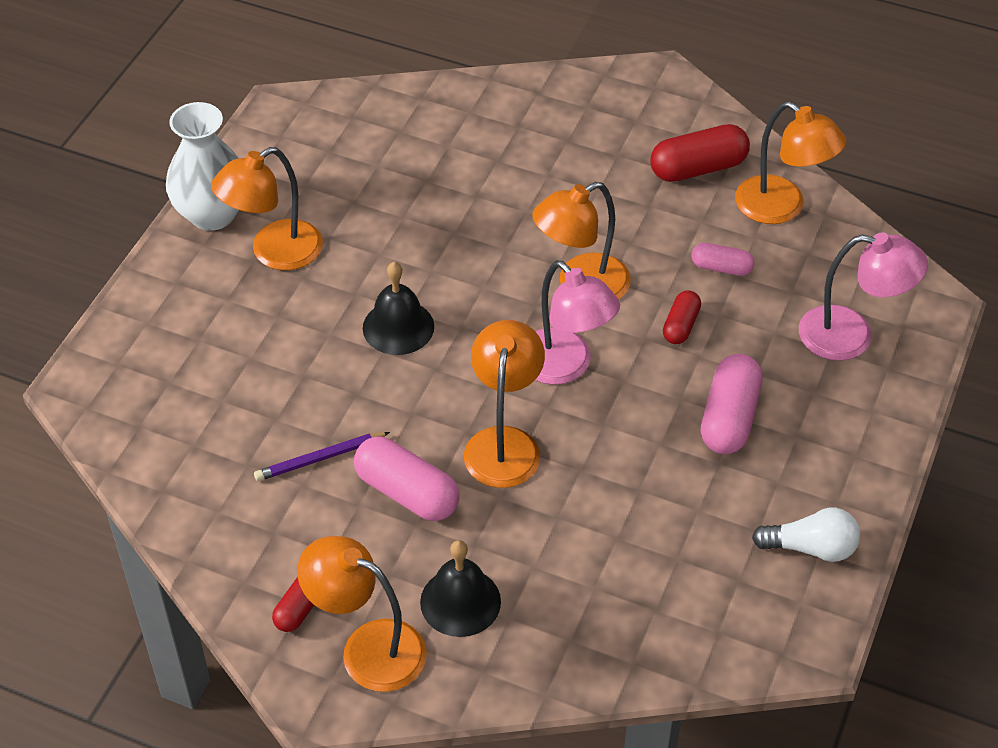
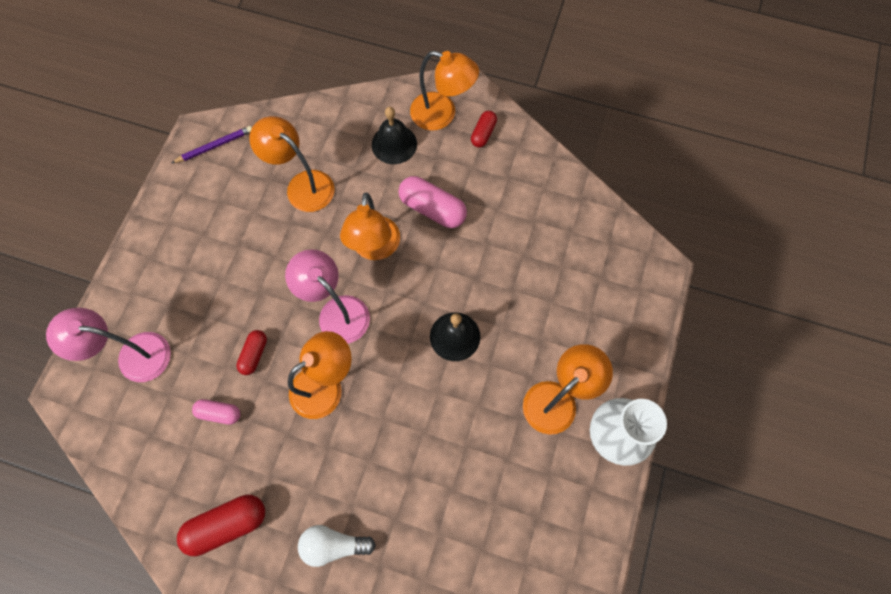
camera: 175 degrees right, 20 degrees up
purple pencil [254,432,390,481] -> purple pencil moved to [172,126,252,163]
pink capsule [701,354,762,454] -> none
orange lamp [735,101,847,224] -> orange lamp moved to [249,116,335,212]
white light bulb [752,508,860,562] -> white light bulb moved to [298,525,376,567]

